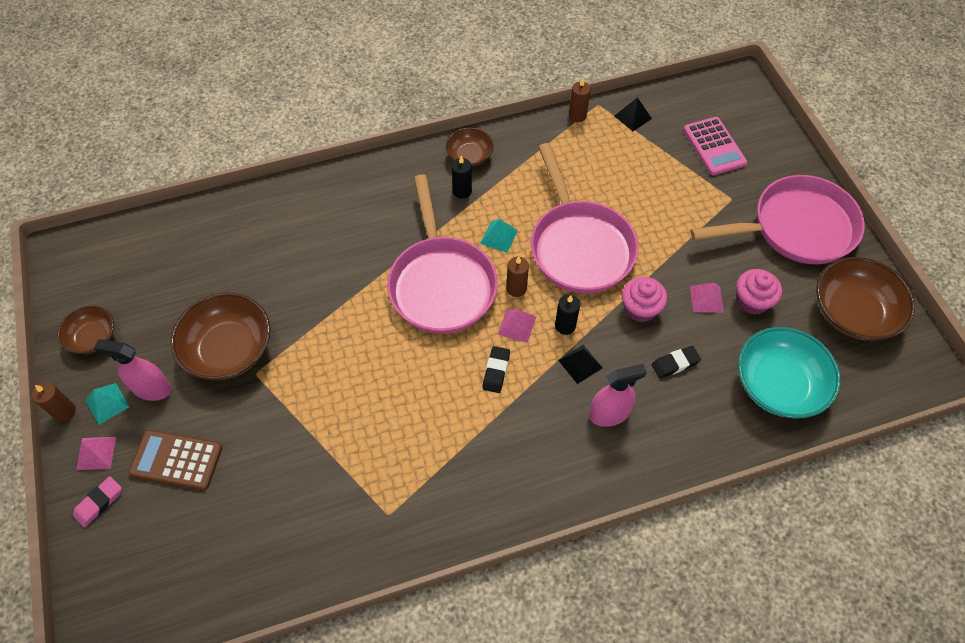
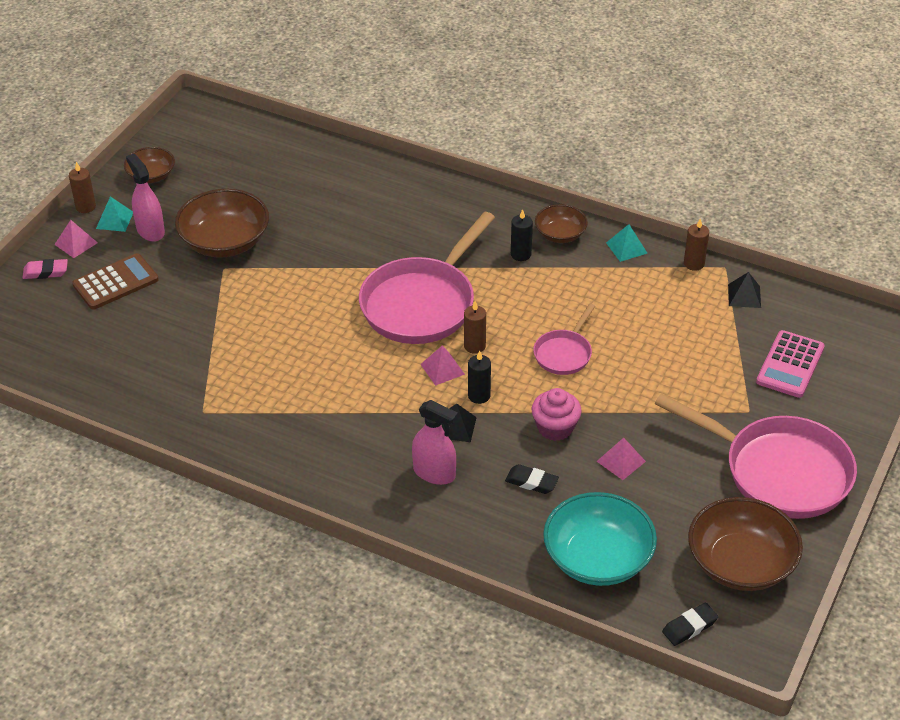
camera: 45 degrees right, 15 degrees down
brown calculator [129,430,223,490] -> brown calculator turned 90 degrees clockwise [72,253,159,310]
turquoise pyramid [480,219,518,253] -> turquoise pyramid moved to [606,224,647,262]
black eraser [482,346,510,393] -> black eraser moved to [662,603,718,646]
pink pan [531,143,639,294] -> pink pan [533,303,595,375], size x0.49
pink cupcake [736,269,782,315] -> none

